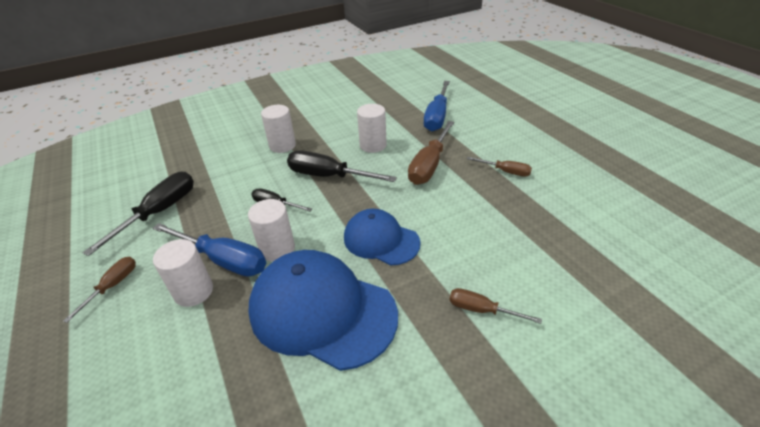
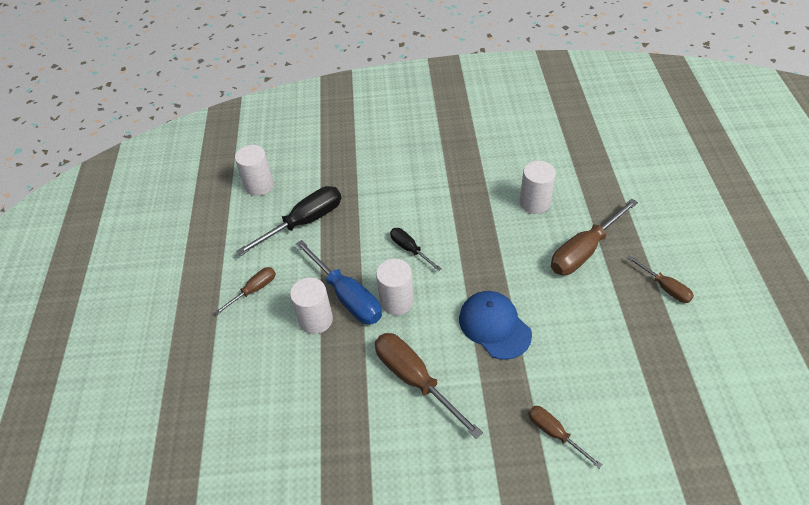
camera: 25 degrees right, 10 degrees up
blue cap [248,250,398,371] -> brown screwdriver [375,333,483,439]
white cylinder [261,105,296,153] -> white cylinder moved to [235,145,274,196]
black screwdriver [287,151,397,182] -> none
blue screwdriver [424,81,450,131] -> none

